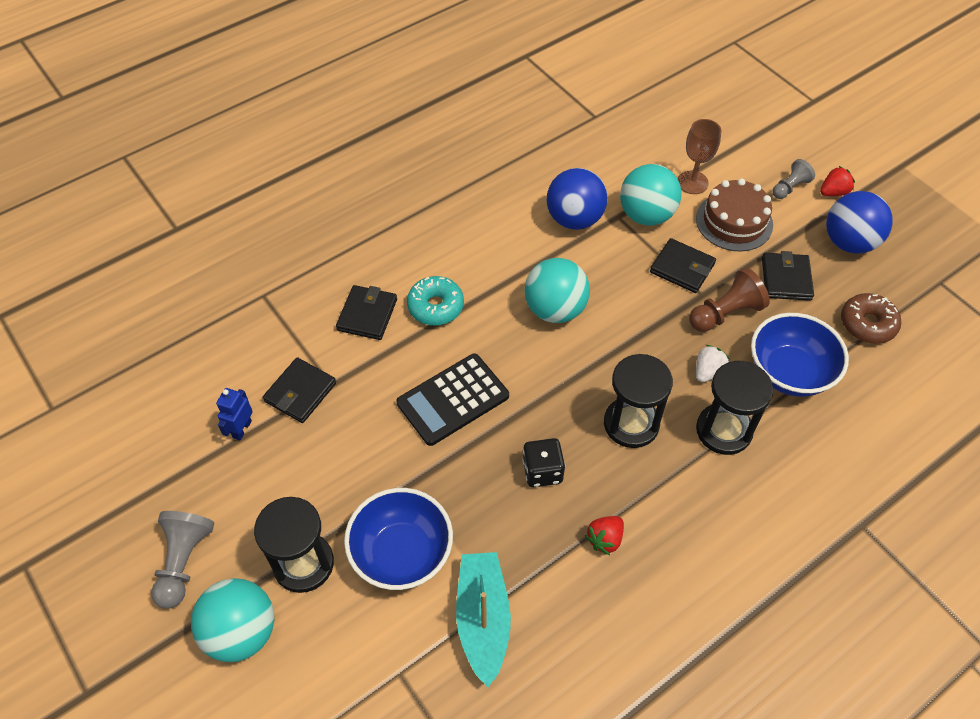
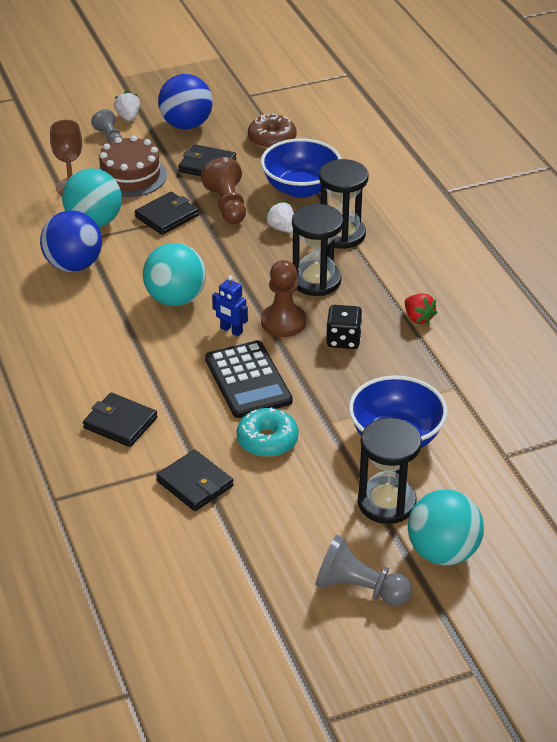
camera: 75 degrees left, 15 degrees down
blue robot [216,388,253,440] -> blue robot moved to [212,275,248,336]
turquoise donut [407,276,464,326] -> turquoise donut moved to [236,408,299,457]
turquoise boat [456,552,511,687] -> none
red strawberry [820,166,855,196] -> white strawberry [114,91,140,121]
none -> brown pawn [261,260,306,337]

